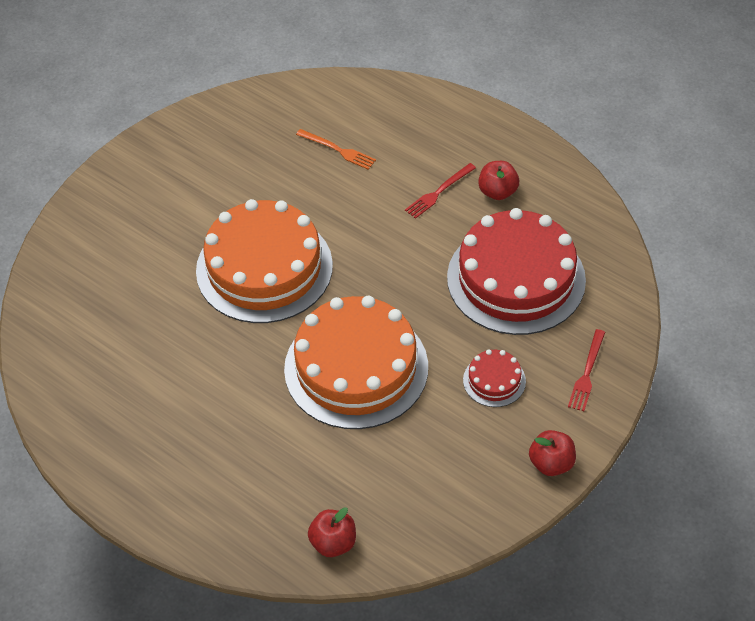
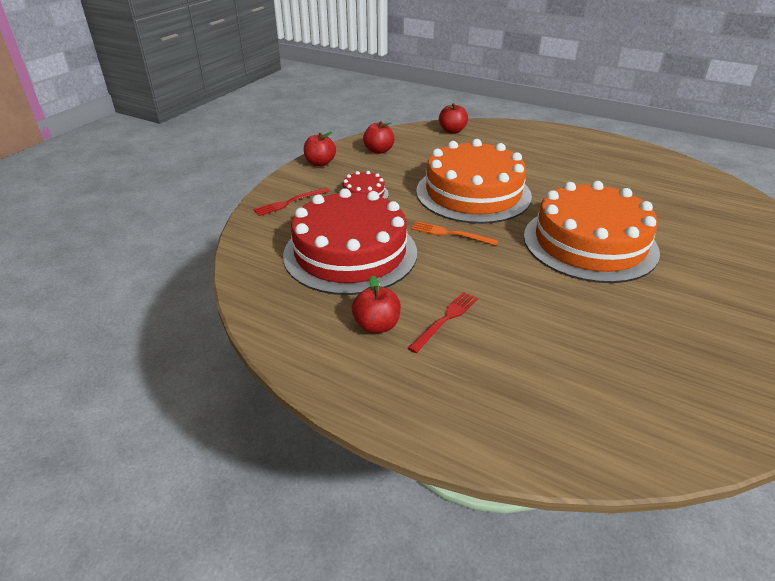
camera: 170 degrees right, 15 degrees down
orange fork [296,129,376,170] -> orange fork moved to [411,221,498,246]
red fork [568,329,605,411] -> red fork turned 135 degrees counterclockwise [253,188,330,216]
none -> red apple [363,121,395,154]

